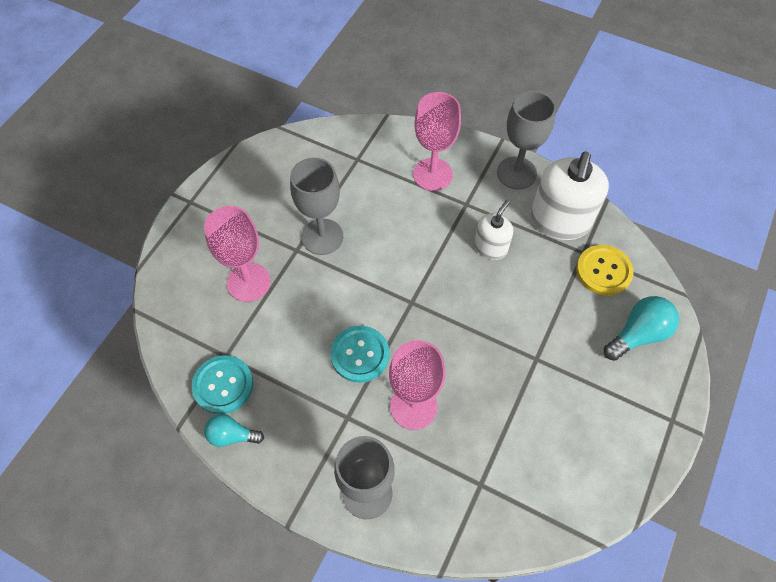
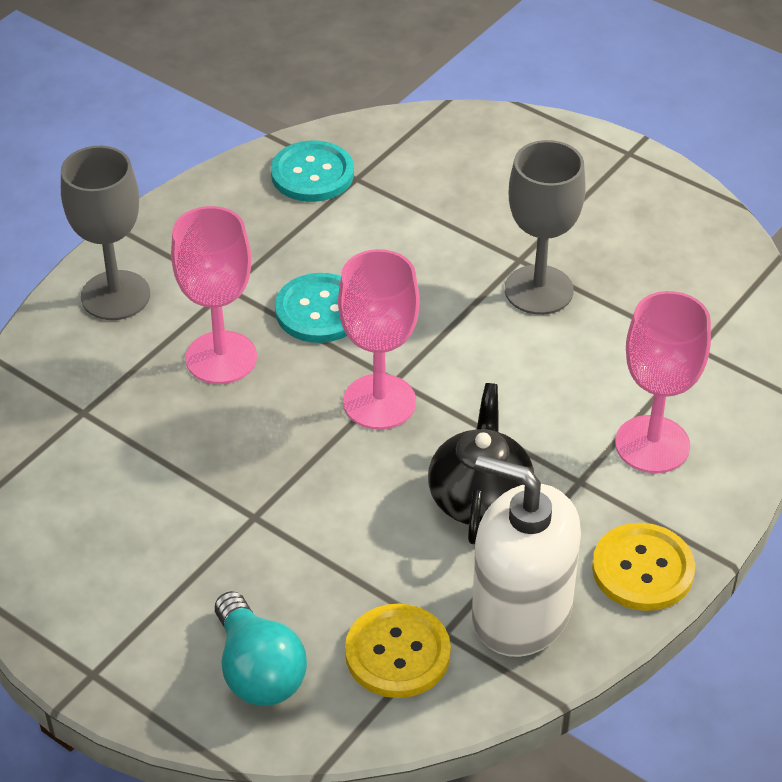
camera: 100 degrees right, 15 degrees down
pink goblet [204,206,271,302] -> pink goblet moved to [338,249,419,429]
turquoise light bulb [204,414,264,447] -> none
white soap dispenser [474,200,513,260] -> black teapot [428,383,534,544]
grey goblet [497,91,556,190] -> yellow button [592,523,695,611]

